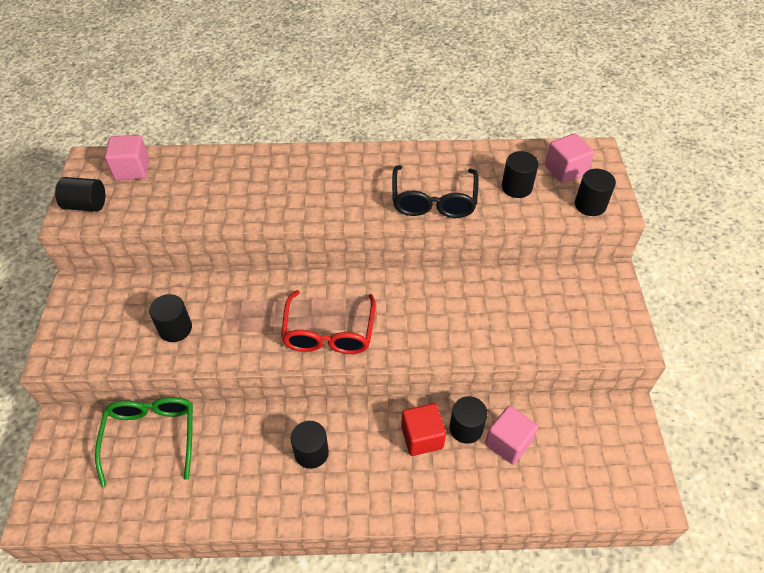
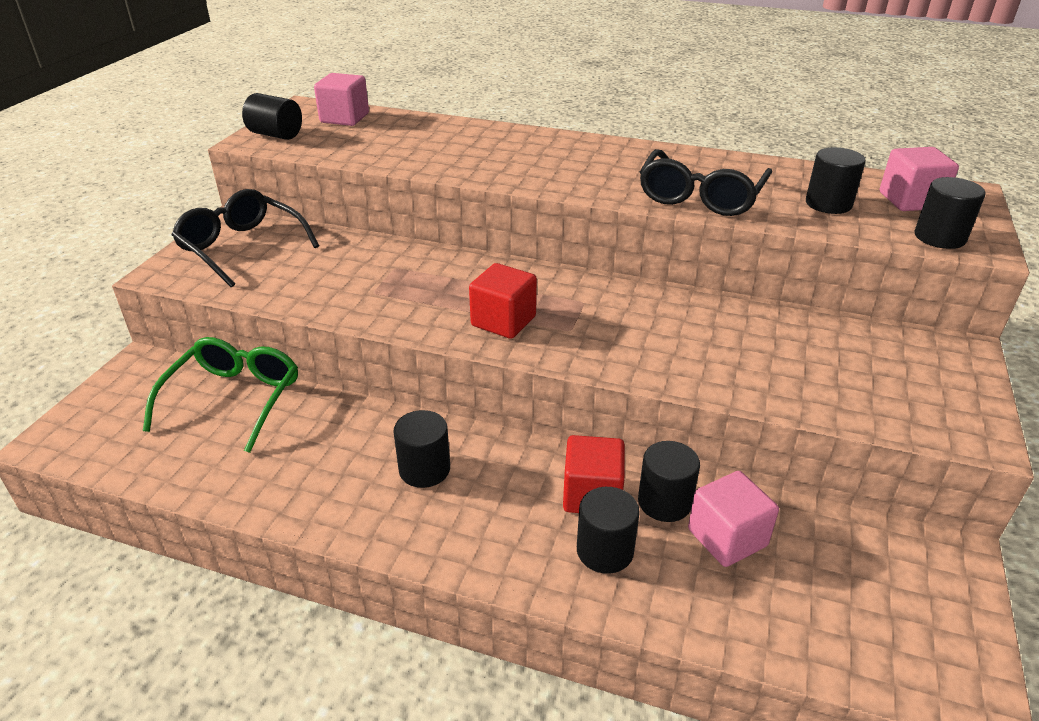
camera: 20 degrees right, 15 degrees down
black cylinder [149,294,192,342] -> black cylinder moved to [577,487,640,574]
red glasses [281,290,376,354] -> red cube [469,263,537,339]
none -> black glasses [172,189,319,288]

